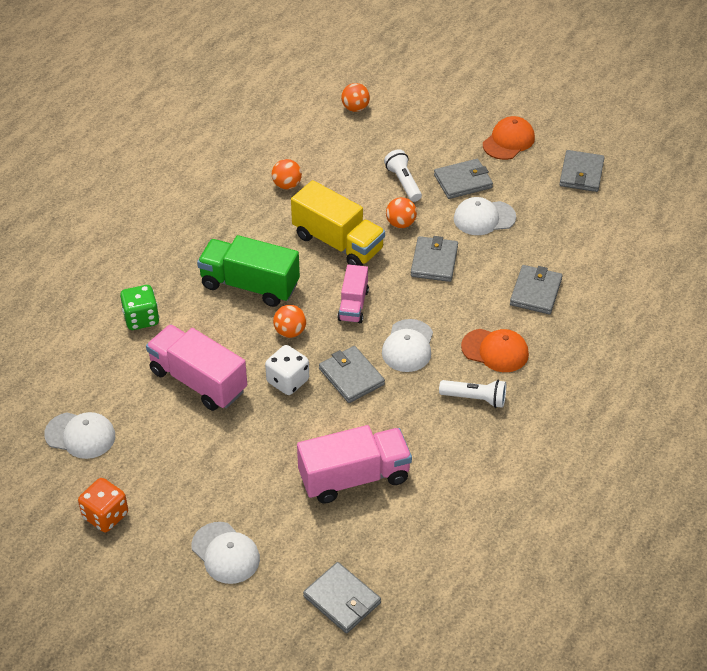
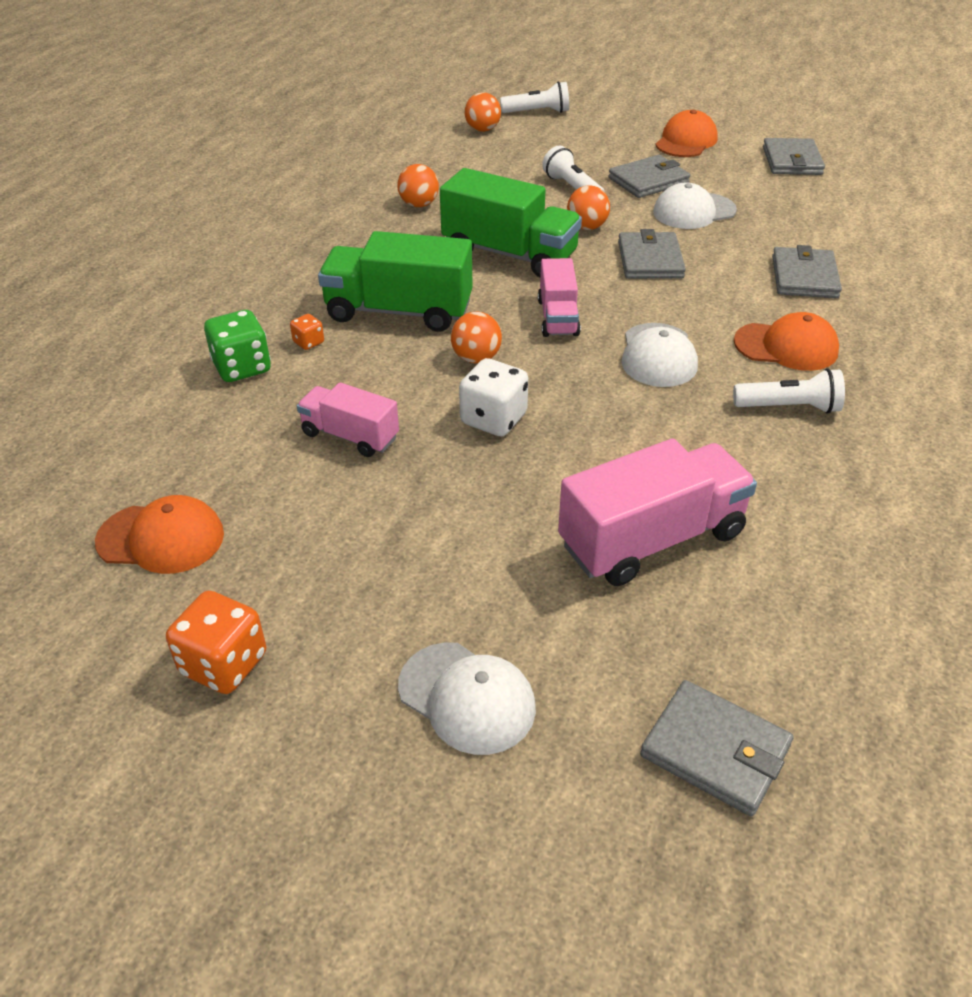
camera: 10 degrees left, 5 degrees down
white cap [44,412,115,459] -> orange cap [95,495,224,574]
pink truck [146,324,247,411] -> pink truck [297,383,399,457], size x0.59
yellow truck [291,180,385,266] -> green truck [440,168,582,277]
grey wallet [319,346,385,403] -> none
none -> orange dice [290,314,324,350]
none -> white flashlight [500,82,569,113]

